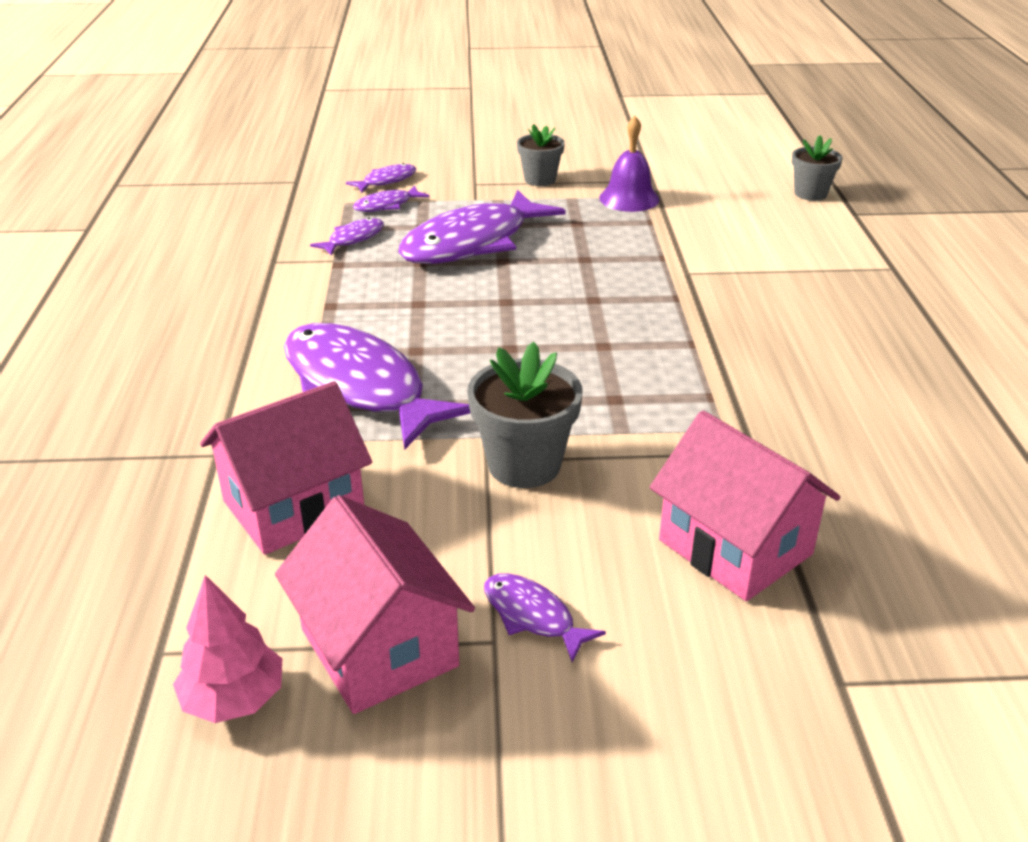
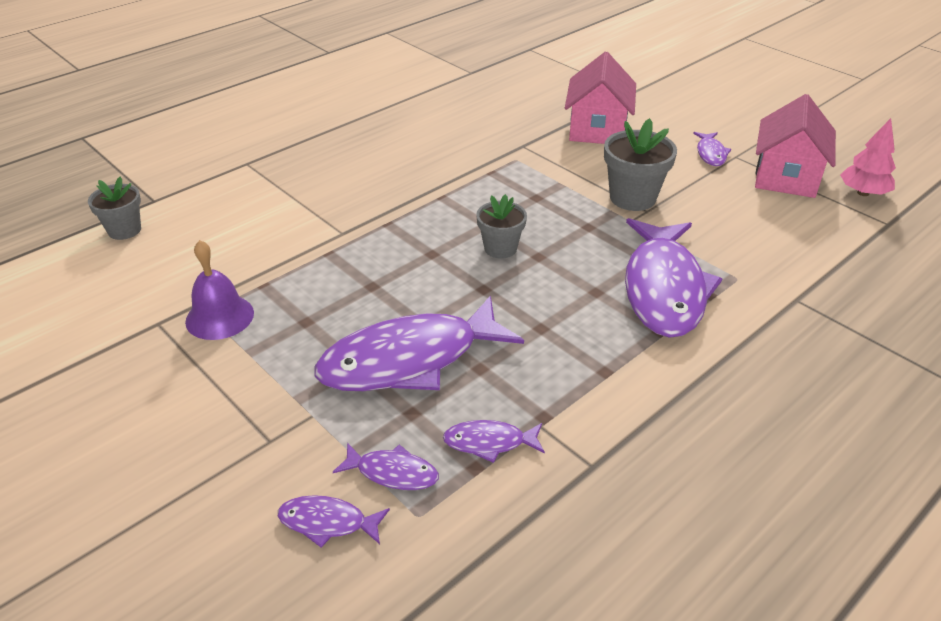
camera: 130 degrees left, 5 degrees up
pink house [200,381,372,555] -> none
purple fish [398,190,565,264] -> purple fish turned 150 degrees clockwise [314,296,524,391]
grey flower pot [517,124,565,186] -> grey flower pot moved to [476,194,527,259]

